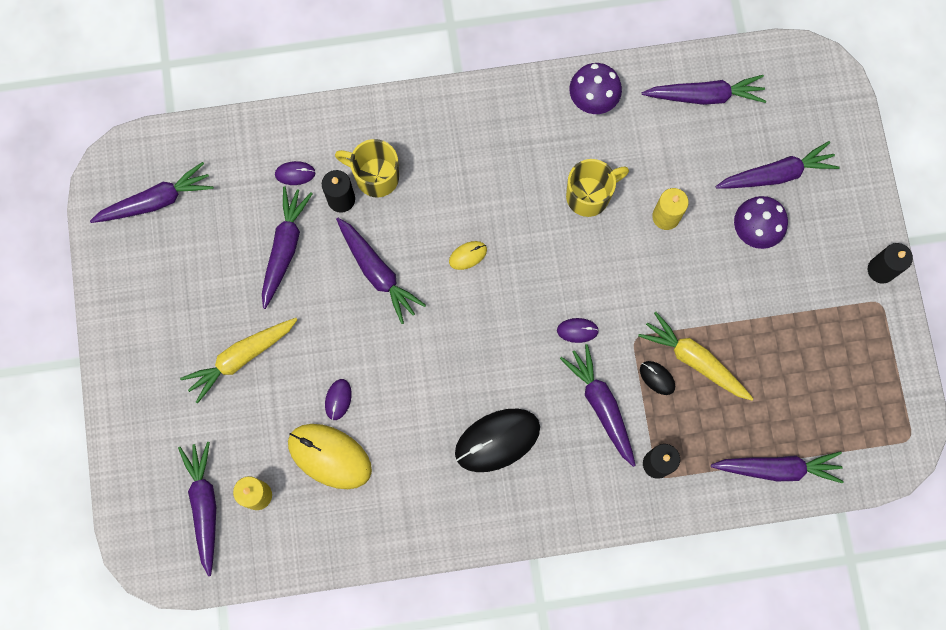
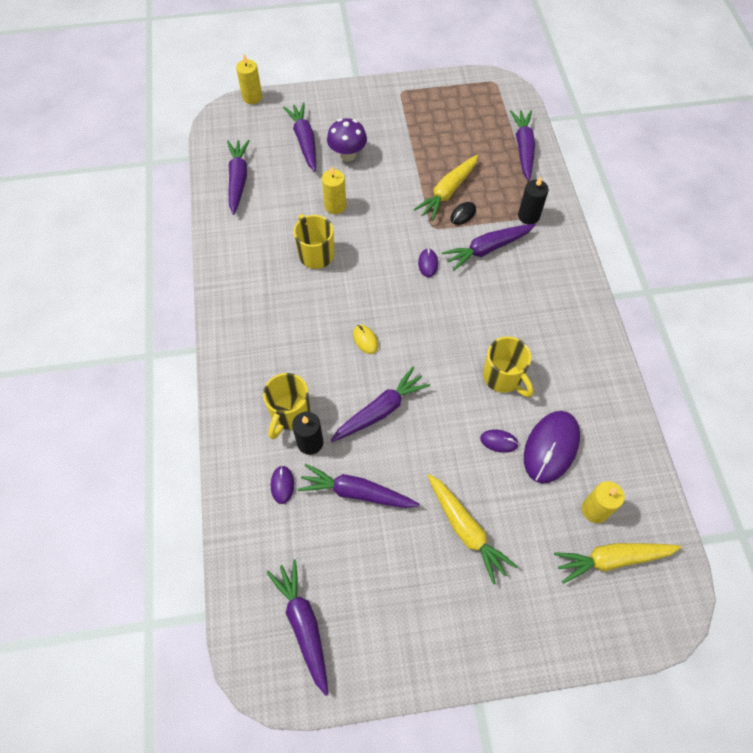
camera: 90 degrees left, 15 degrees down
purple carrot [178,442,216,576] -> yellow carrot [554,543,681,584]
yellow mouse [288,424,372,489] -> purple mouse [524,411,580,483]
black mouse [455,409,540,472] -> none
purple mushroom [569,63,622,114] -> none
black candle [868,243,913,284] -> none
none -> yellow candle [236,54,262,104]
none -> yellow mug [483,336,534,397]

